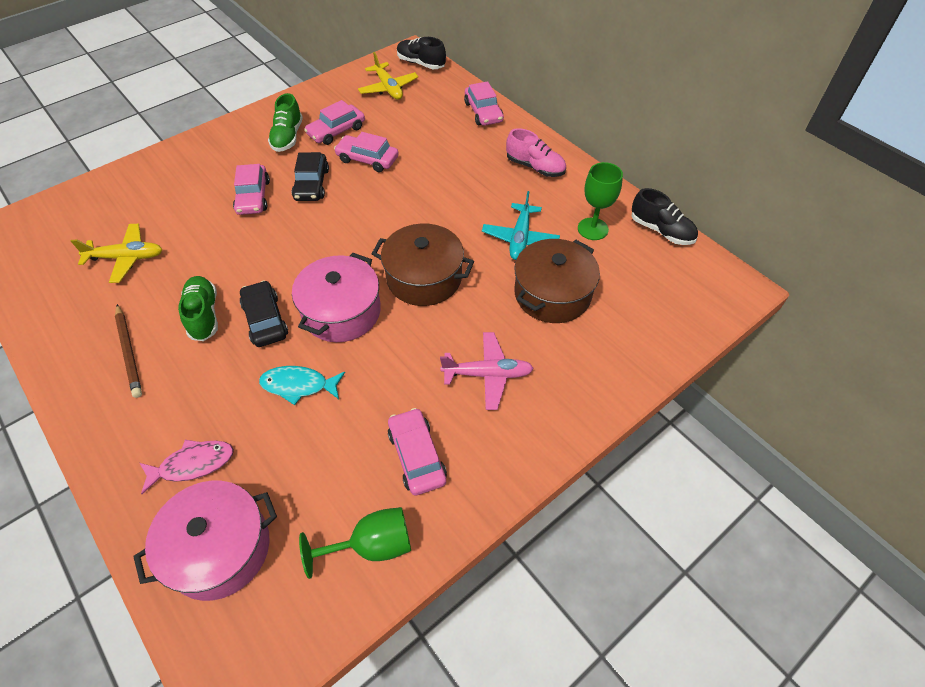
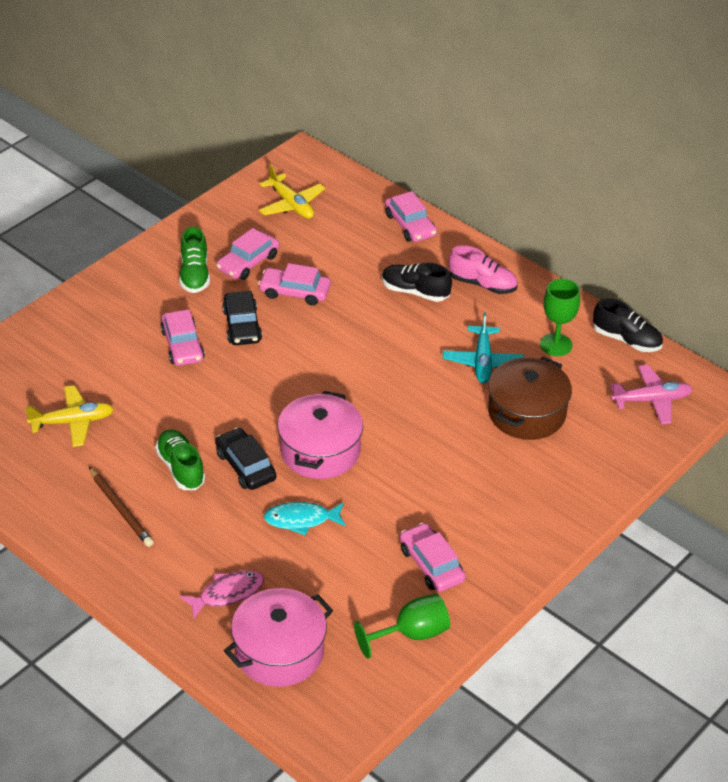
camera: 10 degrees left, 10 degrees down
brown pot [372,224,474,306] -> none
black shoe [397,37,446,69] -> black shoe moved to [382,263,452,302]
pink plane [440,332,534,410] -> pink plane moved to [610,365,693,425]

